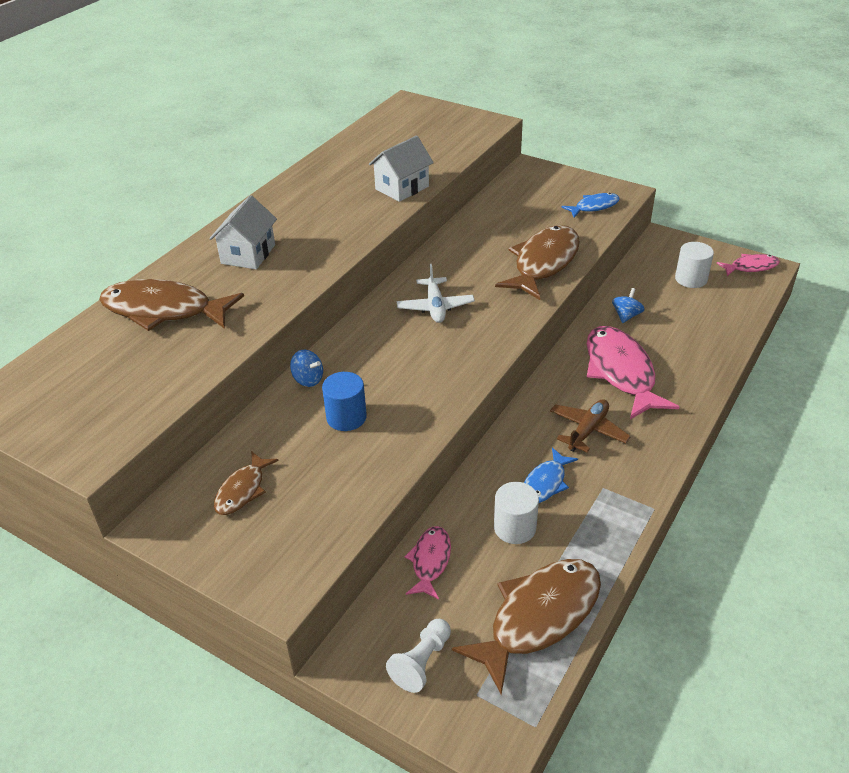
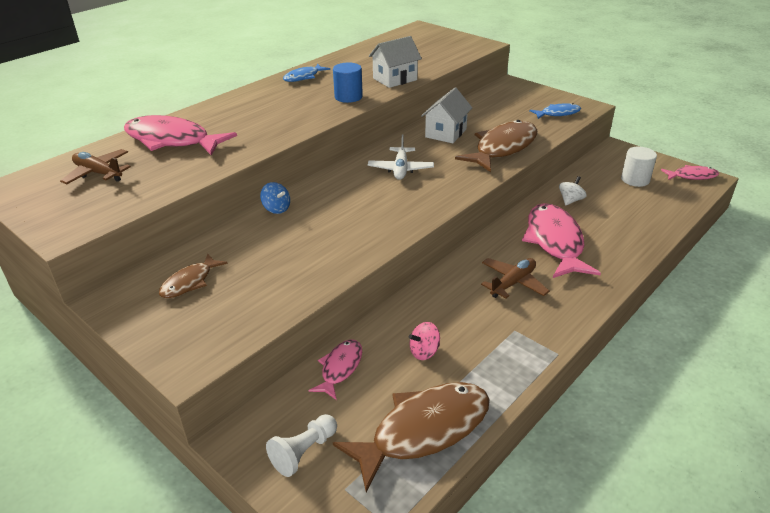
camera: 10 degrees right, 5 degrees down
brown fish [99,279,244,331] -> pink fish [124,115,237,156]
white house [209,195,277,269] -> white house moved to [421,88,472,143]
blue cylinder [322,372,367,431] -> blue cylinder moved to [333,62,363,103]
white cylinder [494,482,539,544] -> pink spinning top [409,322,440,360]
blue fish [524,447,578,503] -> blue fish moved to [283,64,330,82]
blue spinning top [612,288,645,323] -> white spinning top [559,176,587,205]
none -> brown plane [60,149,131,184]

